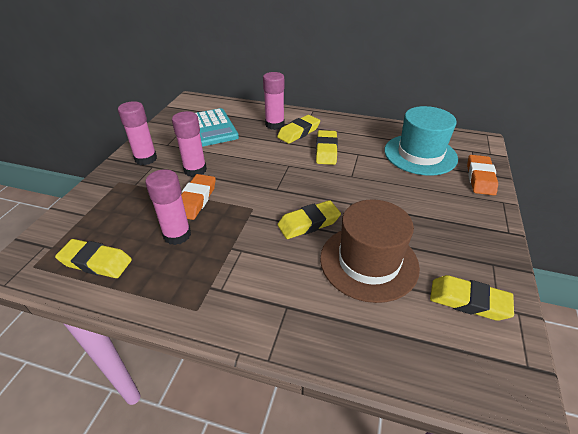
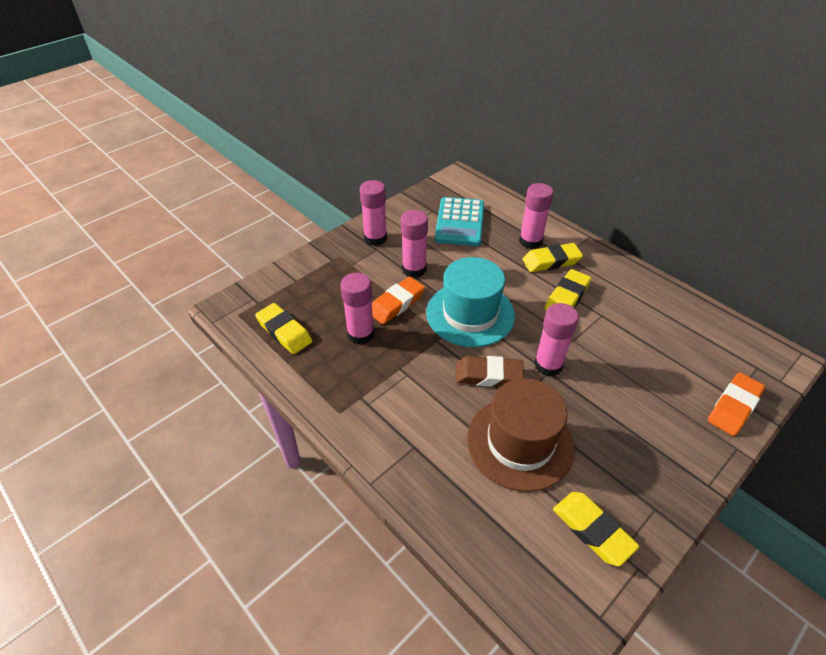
camera: 30 degrees right, 5 degrees up
yellow eraser [277,200,341,239] -> brown eraser [455,356,524,387]
turquoise hat [384,106,458,175] -> turquoise hat moved to [426,257,515,347]
none -> pink glue stick [534,303,579,377]

